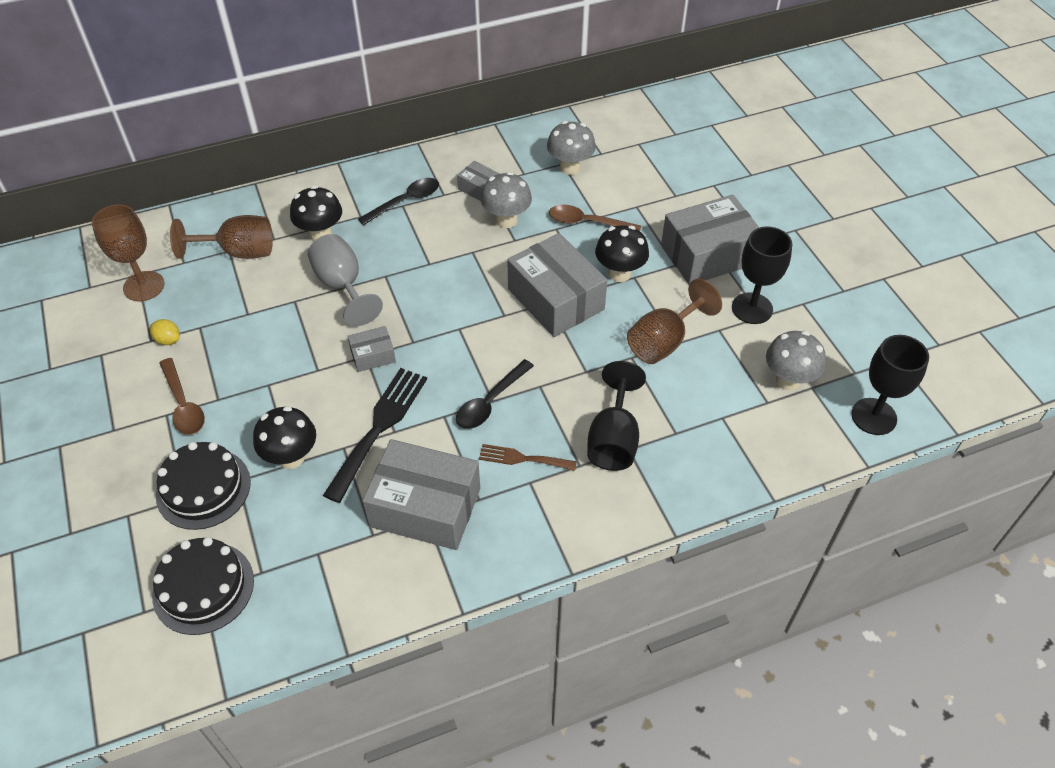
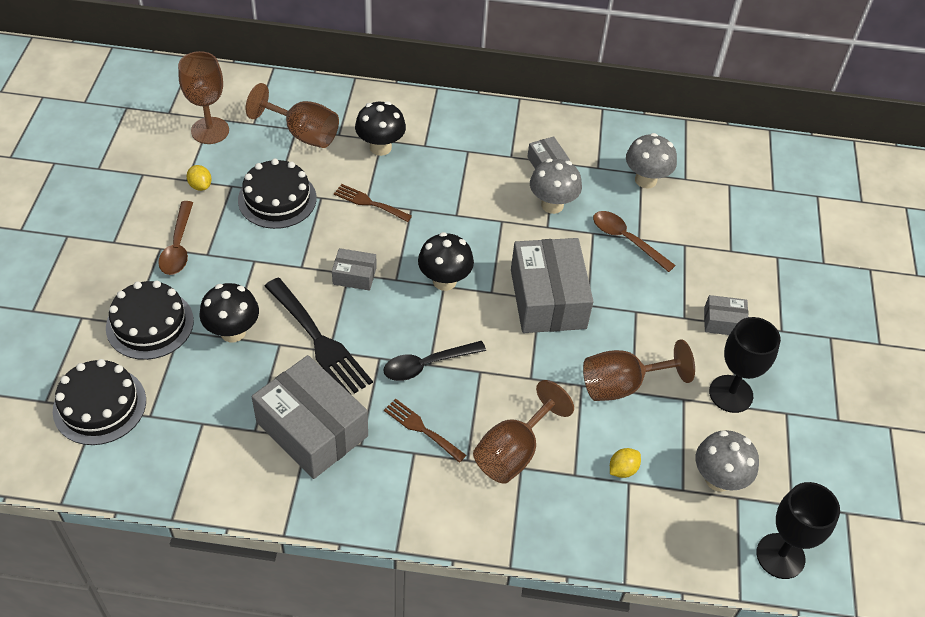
camera: 25 degrees right, 0 degrees up
grey goblet [308,234,383,326] -> brown fork [334,184,412,222]
black fork [323,368,427,503] -> black fork turned 90 degrees clockwise [265,278,373,394]
black spoon [358,178,439,225] -> none
black goblet [587,361,646,471] -> brown goblet [473,380,574,484]
black mushroom [595,225,649,282] -> black mushroom moved to [418,232,474,291]
grey box [661,195,759,285] -> grey box [704,295,749,335], size x0.47
none -> black cake [238,159,317,229]
none -> yellow lemon [610,448,641,478]

